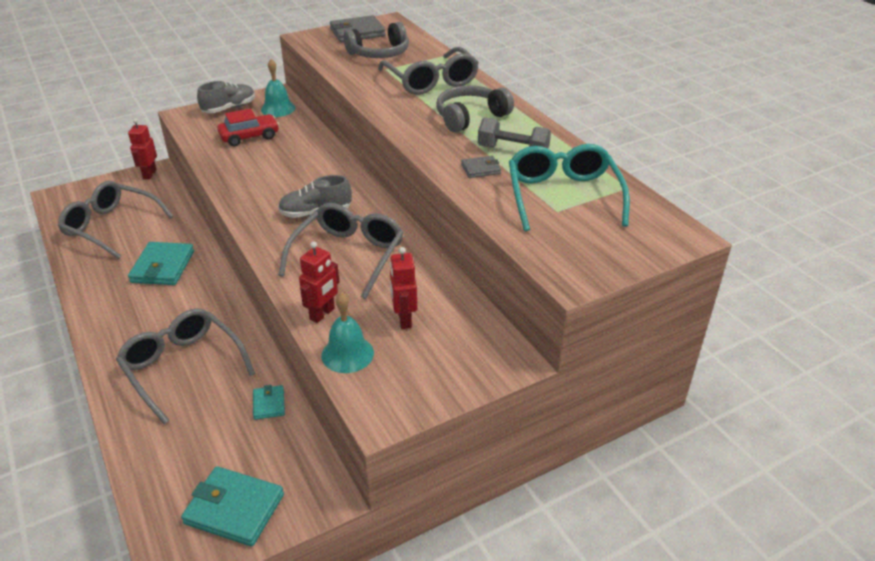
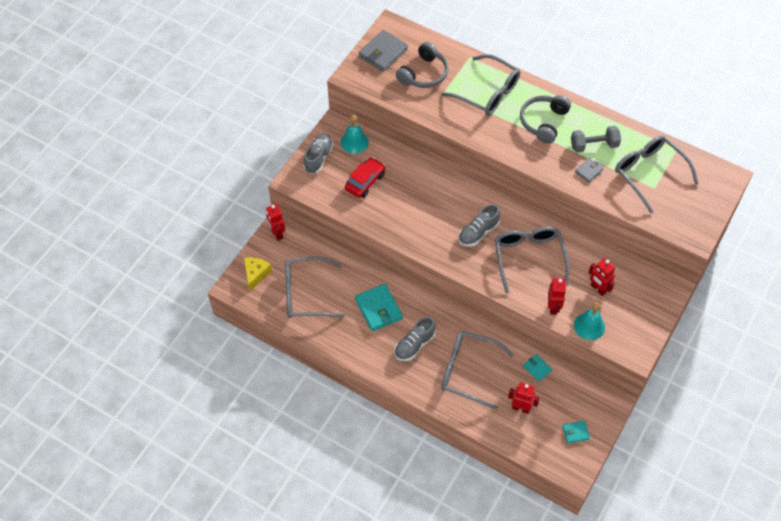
camera: 30 degrees left, 20 degrees up
turquoise wallet [181,466,284,546] -> turquoise wallet [562,421,590,443], size x0.53
turquoise glasses [509,144,630,231] -> grey glasses [615,135,699,213]
none -> yellow cheese [244,257,272,291]
none -> grey shoe [395,317,436,361]
none -> red robot [508,382,540,414]

